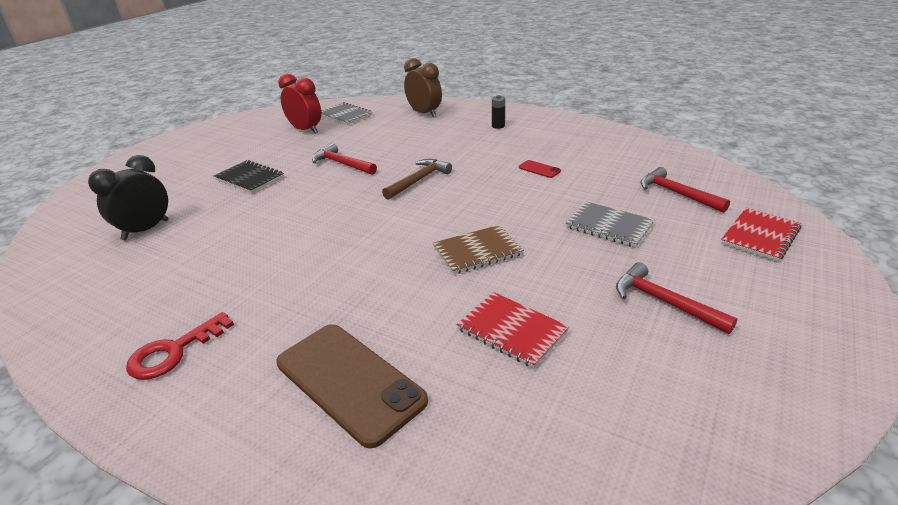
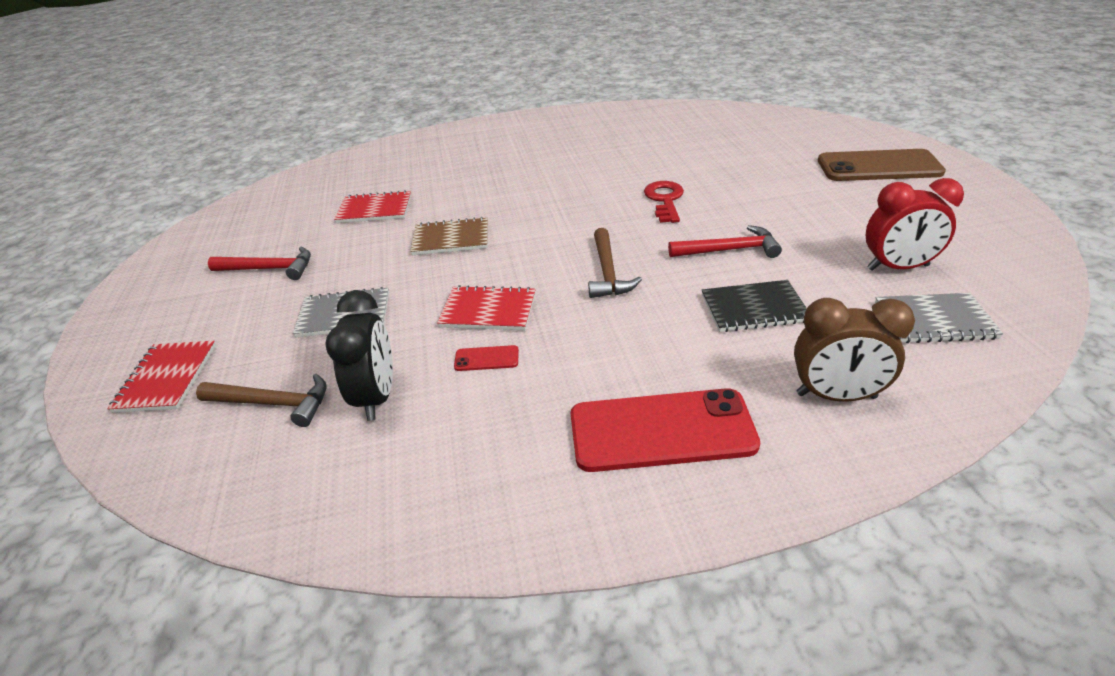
camera: 140 degrees right, 5 degrees up
black clock [88,155,169,240] -> black clock moved to [325,290,393,421]
red key [126,312,234,380] -> red key moved to [644,181,684,223]
black notebook [213,160,284,193] -> black notebook moved to [702,280,807,332]
brown phone [276,324,428,448] -> brown phone moved to [818,149,946,181]
brown notebook [433,225,524,274] -> brown notebook turned 60 degrees clockwise [410,217,488,255]
black battery [492,95,505,129] -> red phone [571,388,760,472]
red hammer [641,167,730,213] -> brown hammer [196,374,327,427]
none -> red notebook [437,285,536,330]

